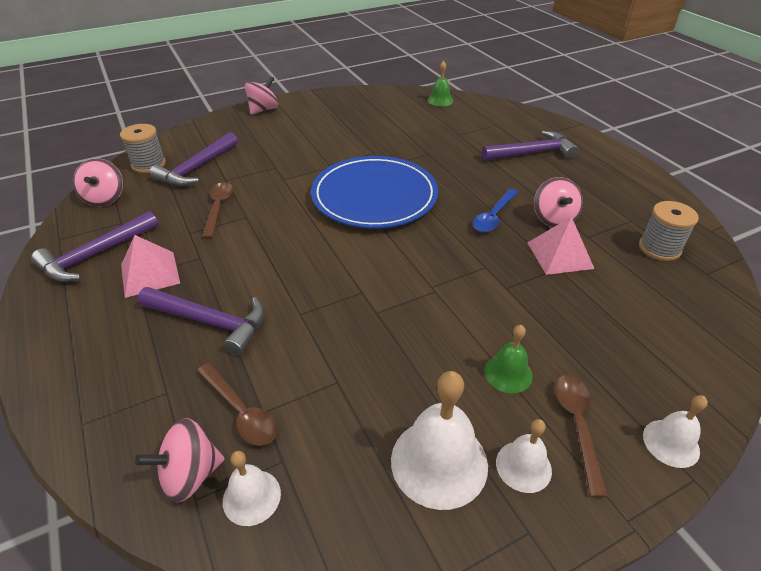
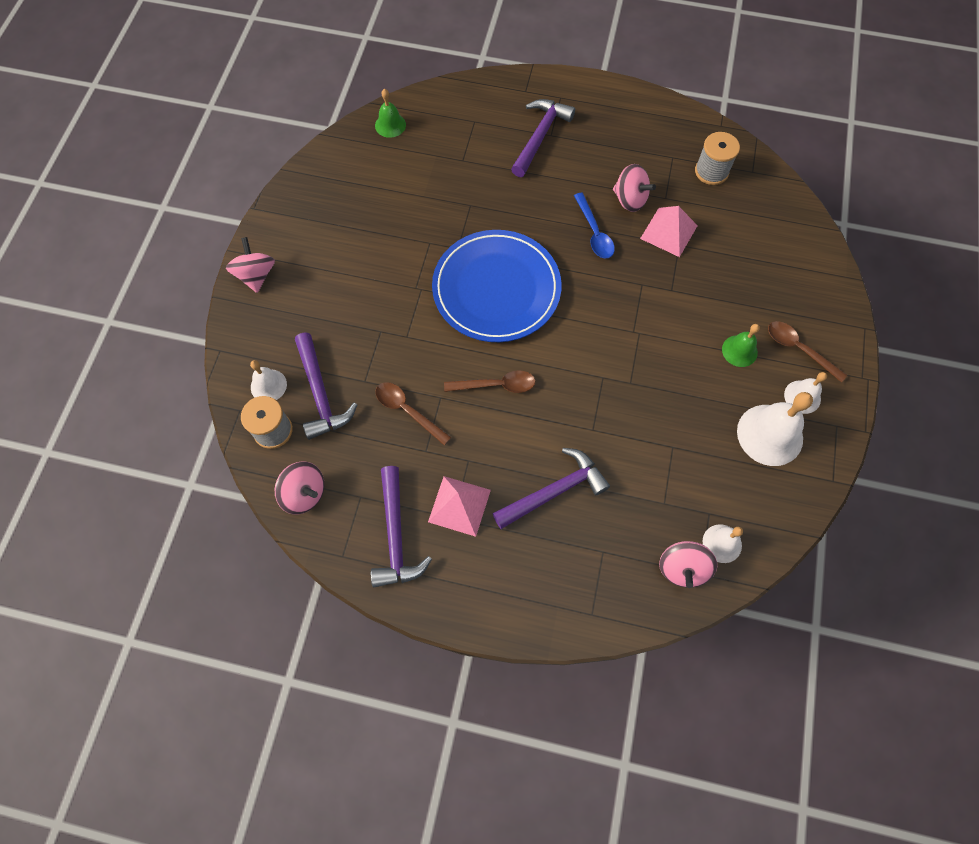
camera: 50 degrees left, 25 degrees up
brown spoon [197,363,277,446] -> brown spoon moved to [444,370,535,393]
white bell [643,395,708,468] -> white bell moved to [250,360,287,400]

